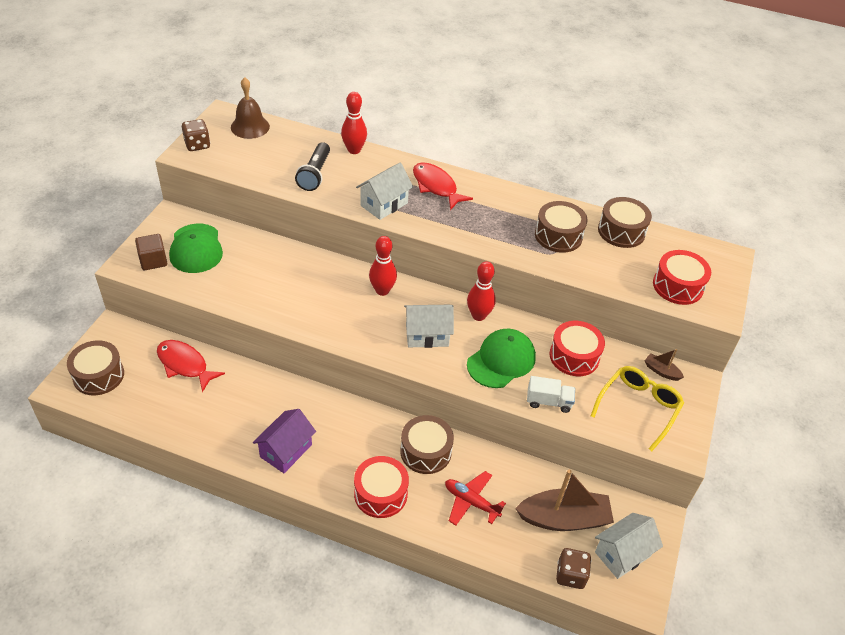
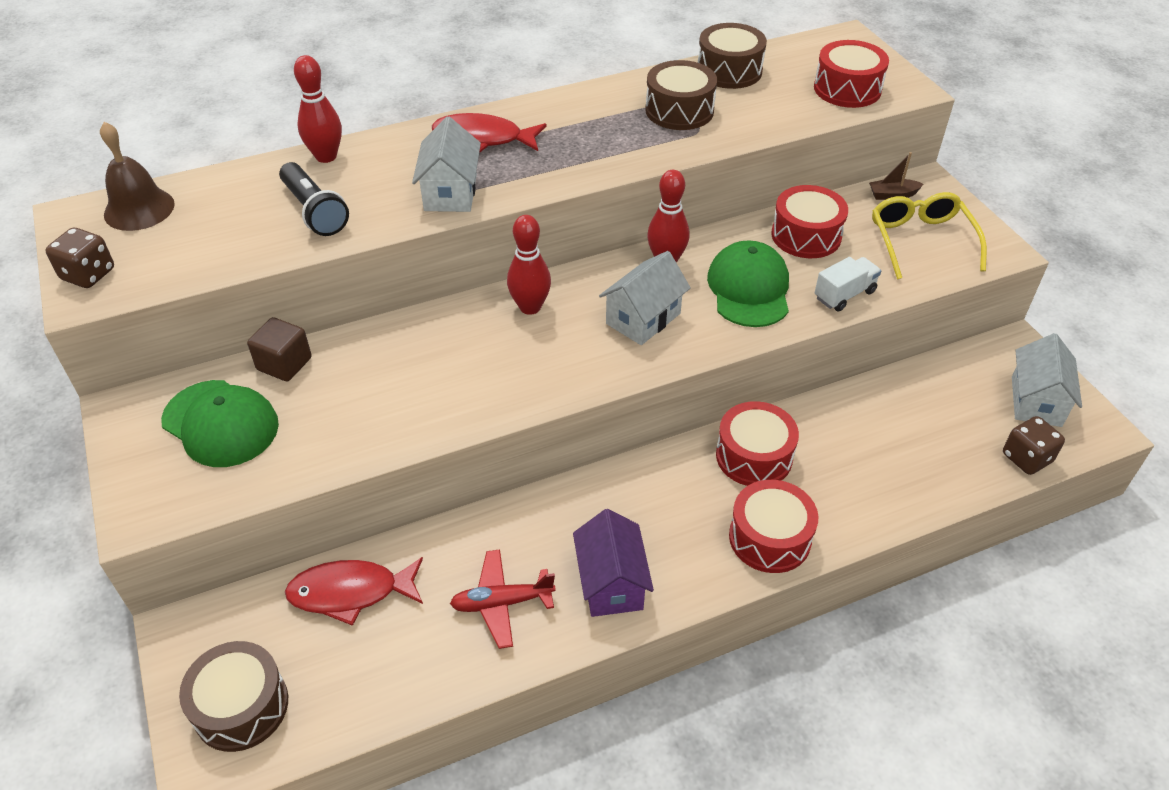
camera: 40 degrees left, 0 degrees up
brown cube [135,234,167,270] -> brown cube moved to [247,317,312,381]
brown drum [400,415,454,474] -> red drum [716,401,799,486]
red plane [445,471,506,526] -> red plane moved to [450,549,556,649]
brown boat [515,470,614,531] -> none

